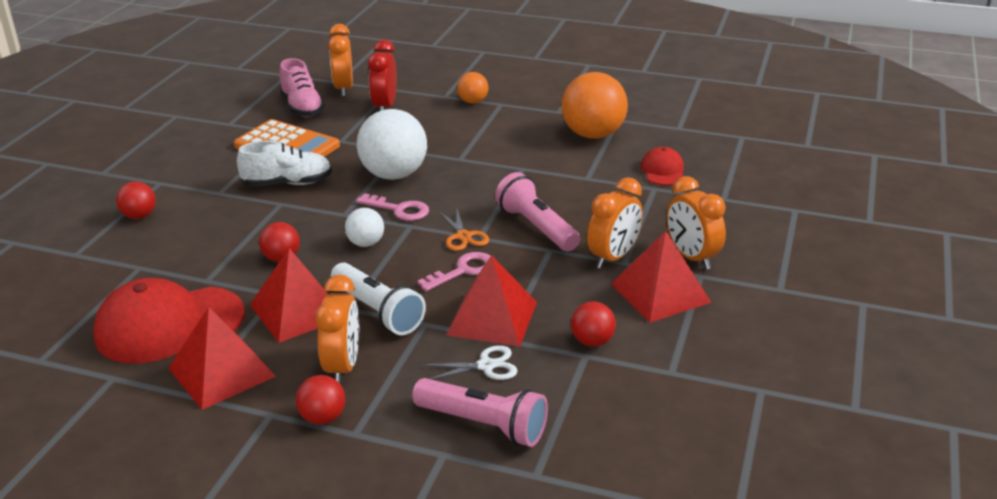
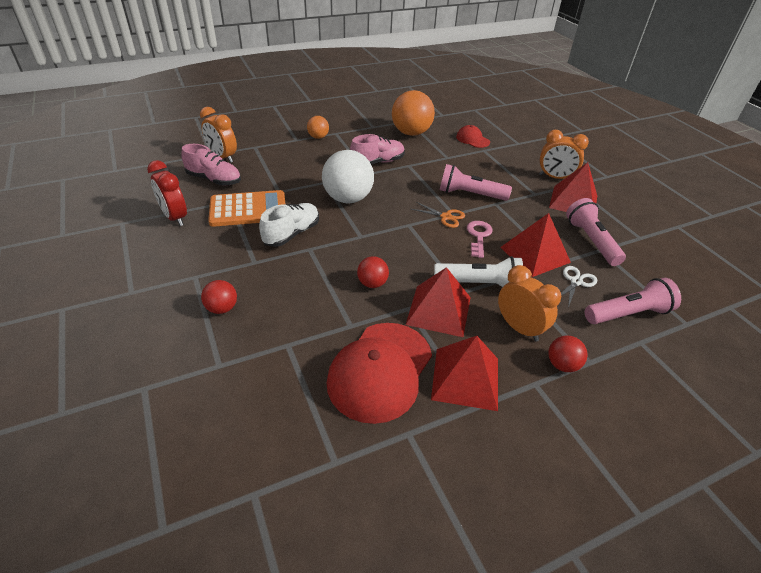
camera: 45 degrees left, 10 degrees up
white ball [345,208,384,247] -> none
pink key [356,193,429,221] -> none
red clock [368,40,397,111] -> red clock moved to [147,160,187,226]
red ball [571,301,616,347] -> pink flashlight [566,198,626,266]
orange clock [587,177,643,269] -> none
none -> pink shoe [350,134,405,164]

